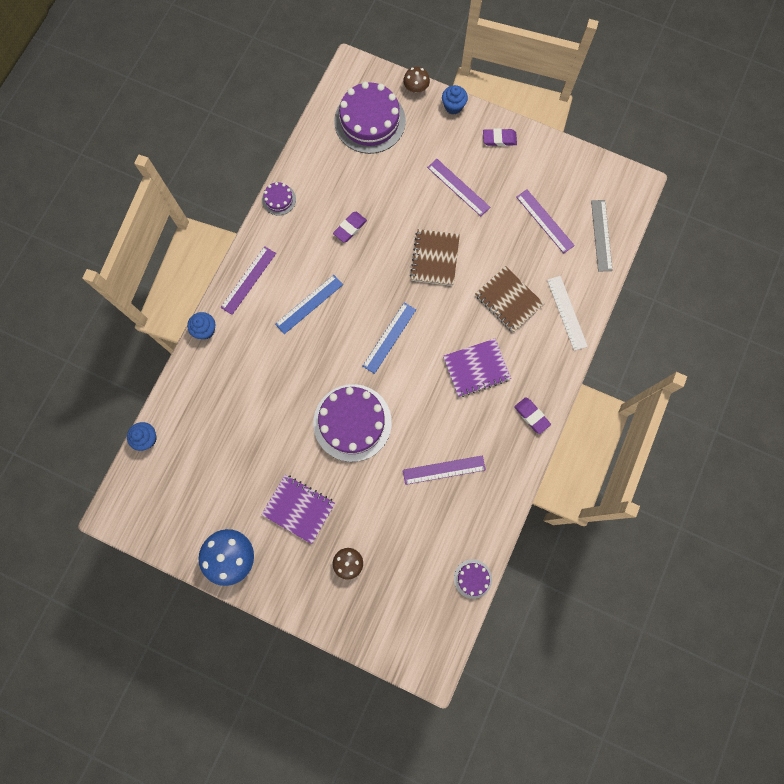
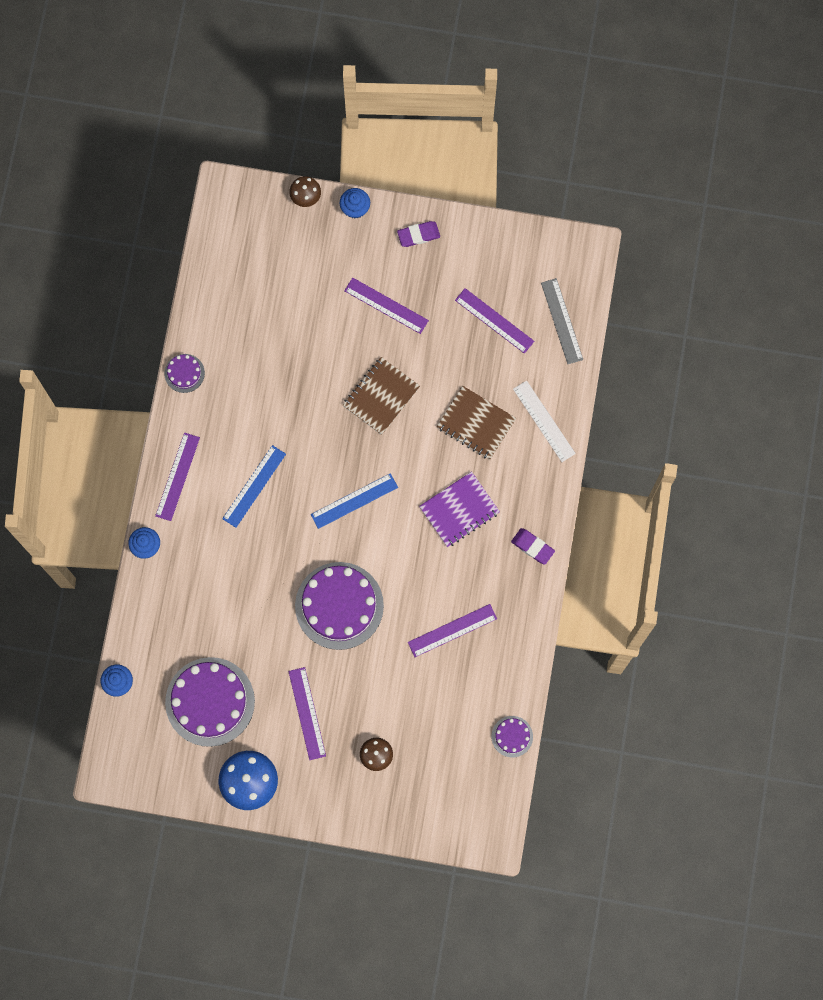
camera: 15 degrees left, 0 degrees up
purple notebook [261,474,335,544] -> purple ruler [288,667,326,760]
purple eraser [333,212,367,242] -> none
purple cake [334,82,406,154] -> purple cake moved to [165,657,255,747]
blue ruler [362,302,416,374] -> blue ruler turned 45 degrees clockwise [311,473,398,529]
brown notebook [410,229,460,286] -> brown notebook turned 45 degrees clockwise [343,357,420,435]

